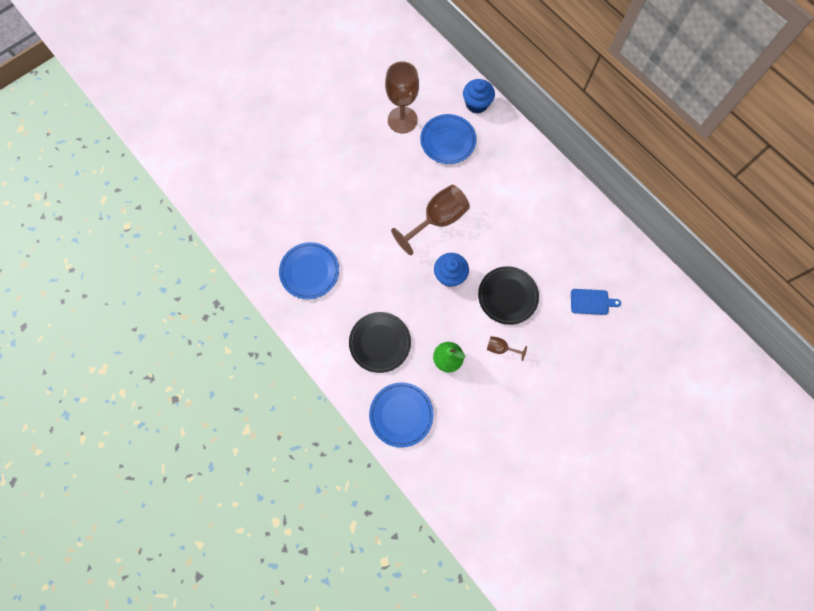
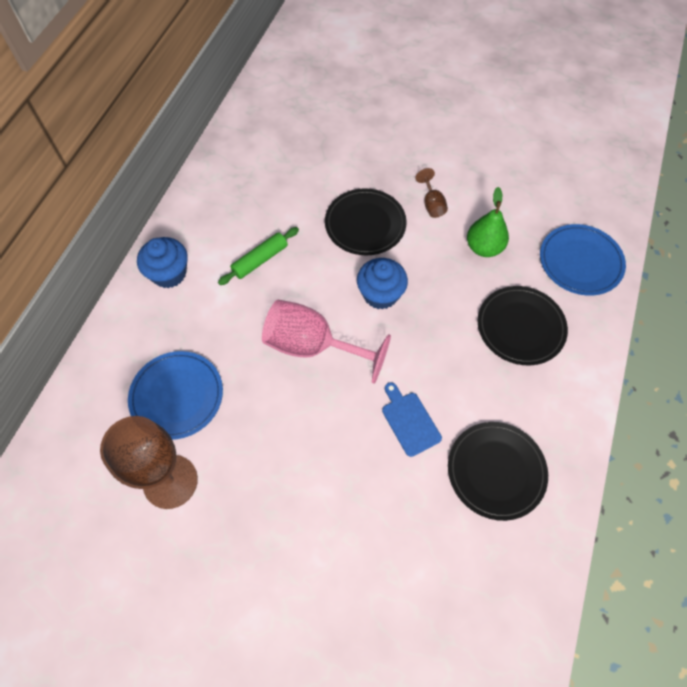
camera: 120 degrees left, 10 degrees down
blue plate [279,242,339,299] -> black plate [448,422,548,521]
brown goblet [391,185,470,255] -> pink goblet [262,300,391,383]
blue cupcake [463,79,495,113] -> blue cupcake moved to [137,237,188,288]
blue cutting board [571,289,621,315] -> blue cutting board moved to [382,382,442,457]
none -> green rolling pin [218,227,299,285]

